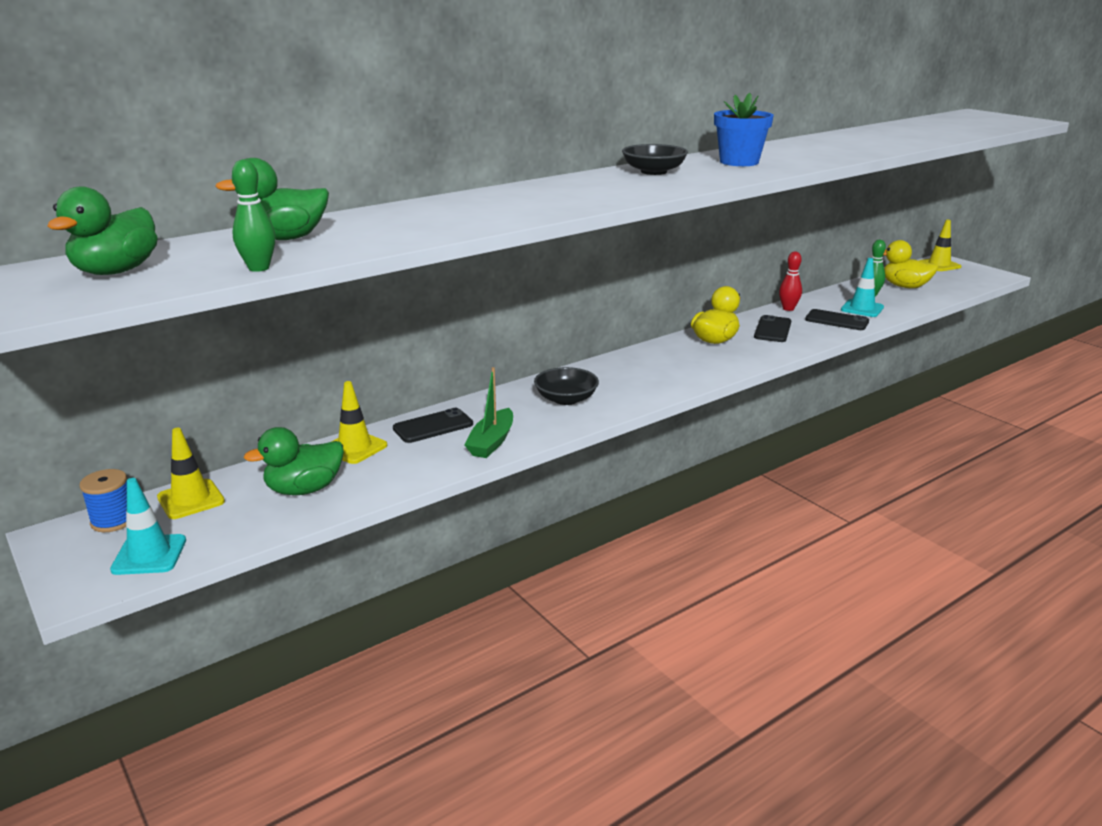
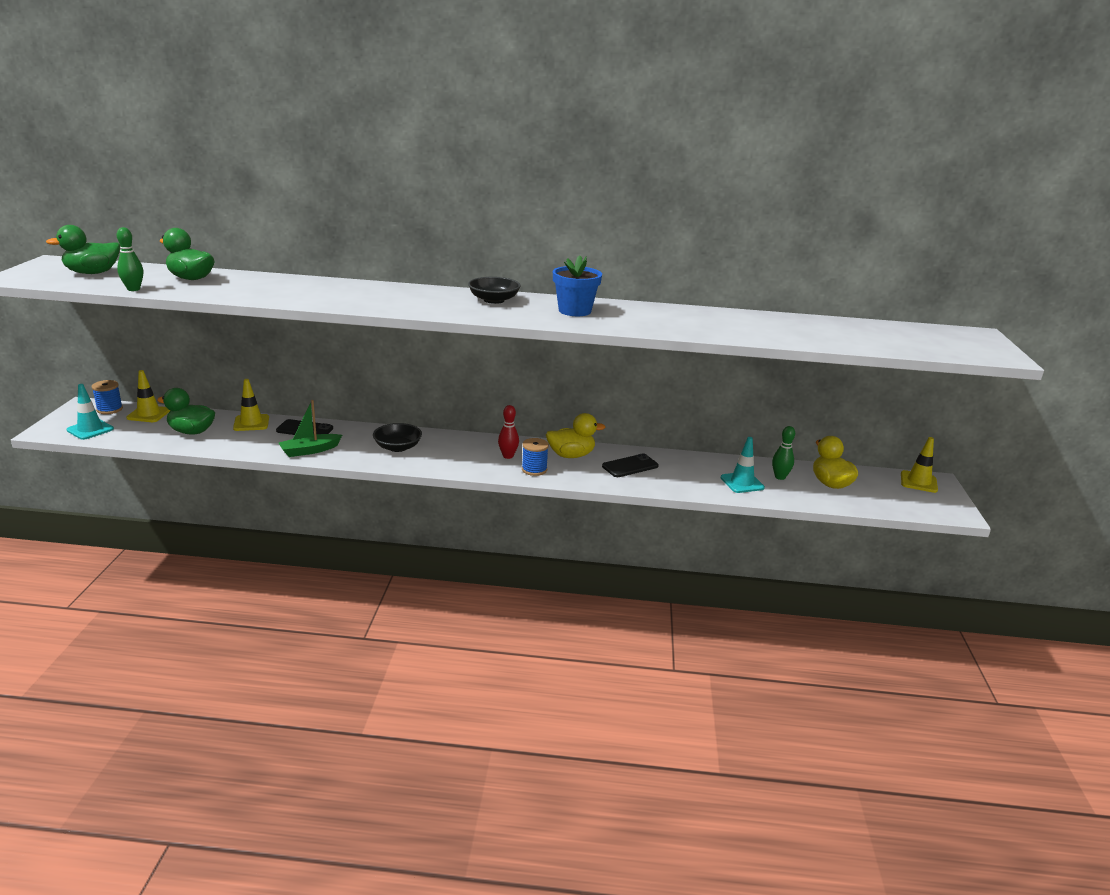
camera: 40 degrees right, 0 degrees up
red bowling pin [779,252,802,311] -> red bowling pin moved to [498,405,519,459]
black phone [805,309,869,330] -> none
none -> blue spool [522,438,549,476]

